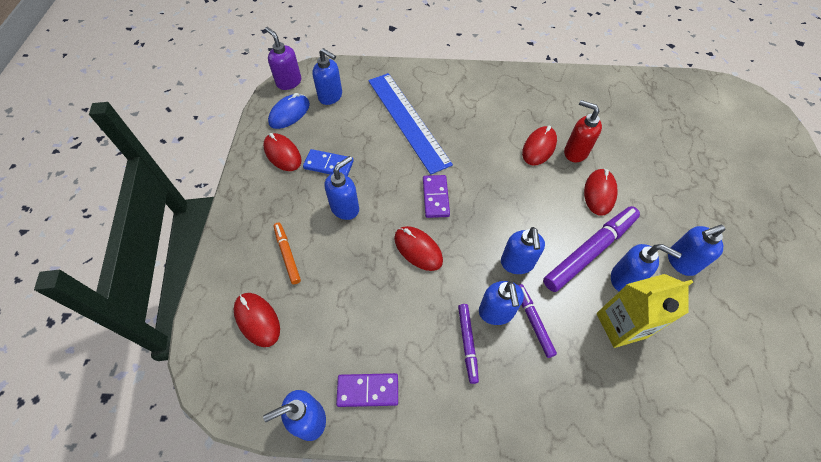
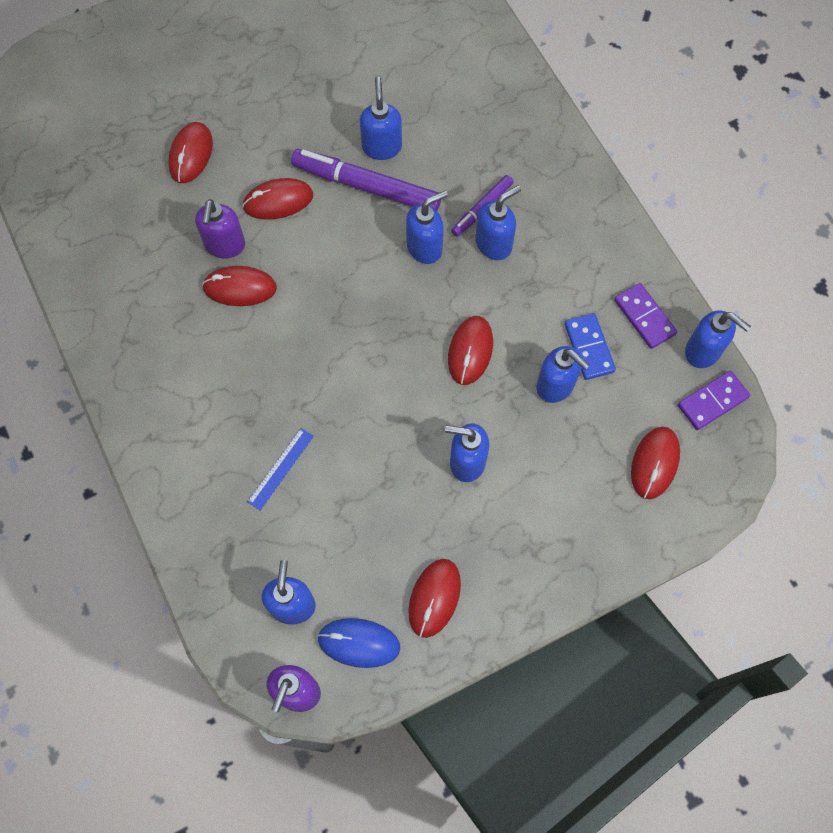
camera: 120 degrees left, 10 degrees up
orange marker [273,223,301,284] -> none
blue domino [303,149,354,176] -> blue domino moved to [564,313,616,380]
blue ruler [368,73,453,175] -> blue ruler [248,428,314,511], size x0.42
purple domino [423,175,450,218] -> purple domino moved to [678,371,750,430]
purple marker [458,304,479,384] -> none
red soap dispenser [564,100,602,162] -> purple soap dispenser [195,199,245,259]
yellow carton [597,274,693,348] -> none
blue soap dispenser [668,225,725,276] -> blue soap dispenser moved to [537,346,590,403]
none -> red mouse [168,122,213,183]

